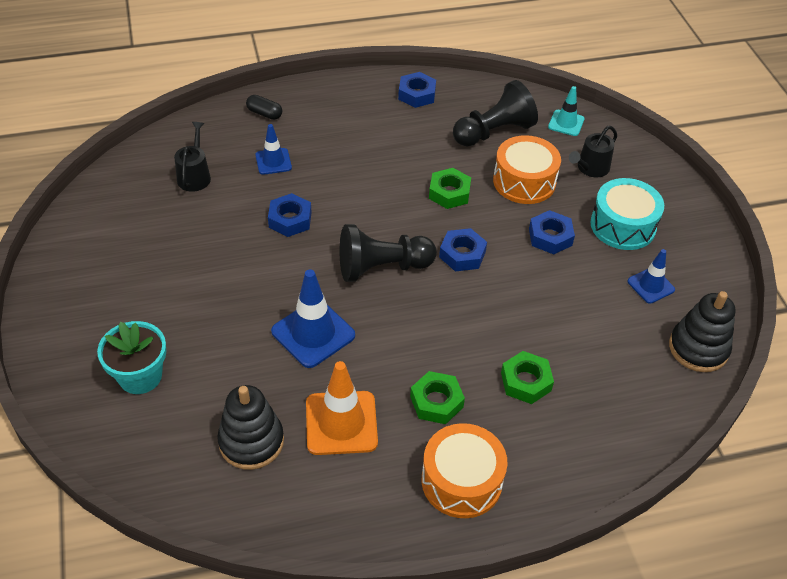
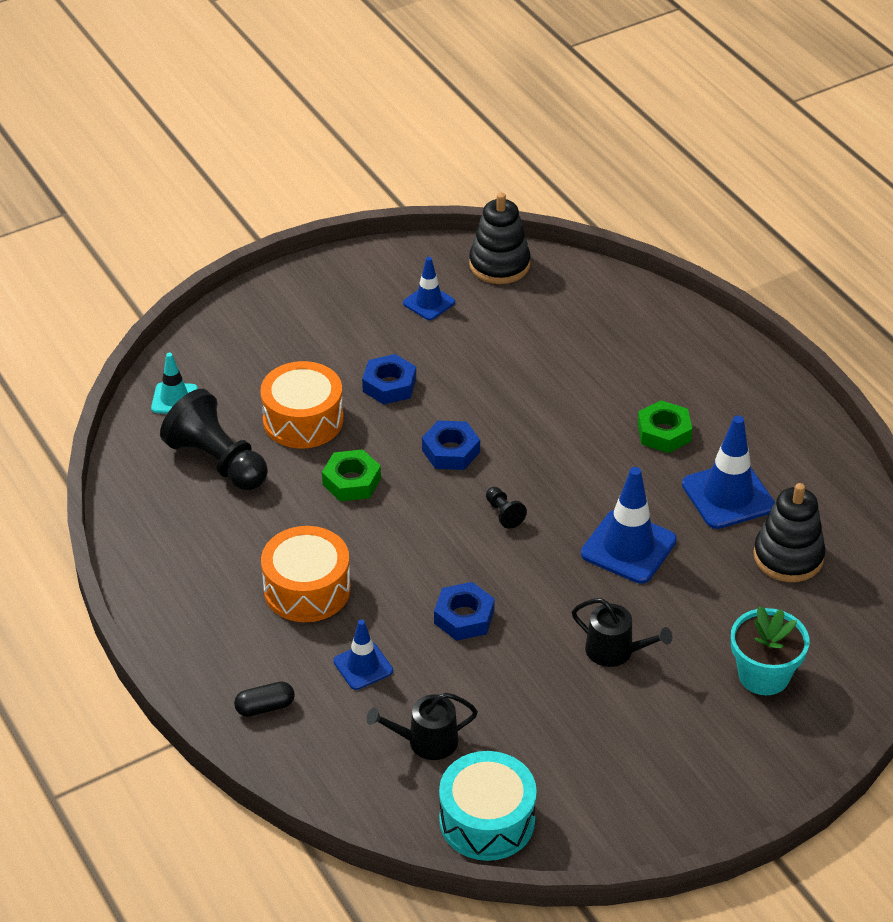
camera: 105 degrees left, 5 degrees down
black capsule [246,95,282,120] -> black capsule turned 60 degrees clockwise [234,681,295,717]
orange traffic cone [306,361,378,455] -> blue traffic cone [682,415,775,529]
black pawn [340,224,437,282] -> black pawn [486,487,527,529], size x0.43
blue nut [398,72,436,108] -> none
orange drum [422,423,508,518] -> orange drum moved to [261,526,351,622]
green nut [501,351,554,404] -> none
black watering can [569,126,617,177] -> black watering can moved to [572,598,672,667]
turquoise drum [590,178,664,250] -> turquoise drum moved to [439,751,537,861]

